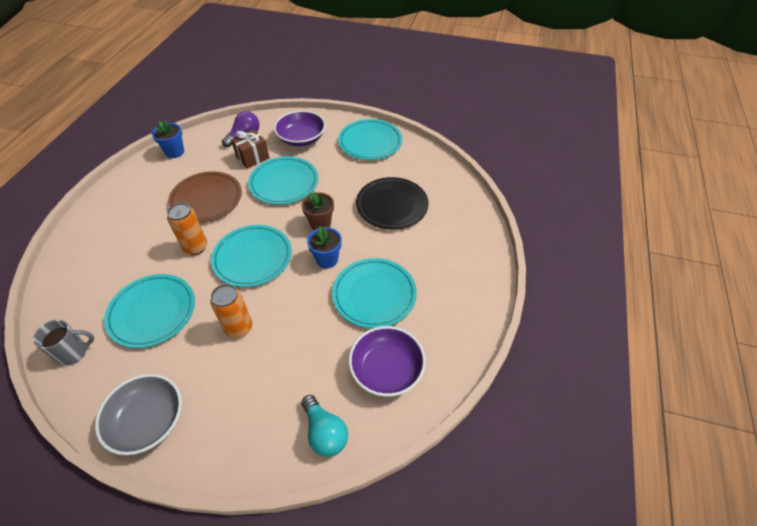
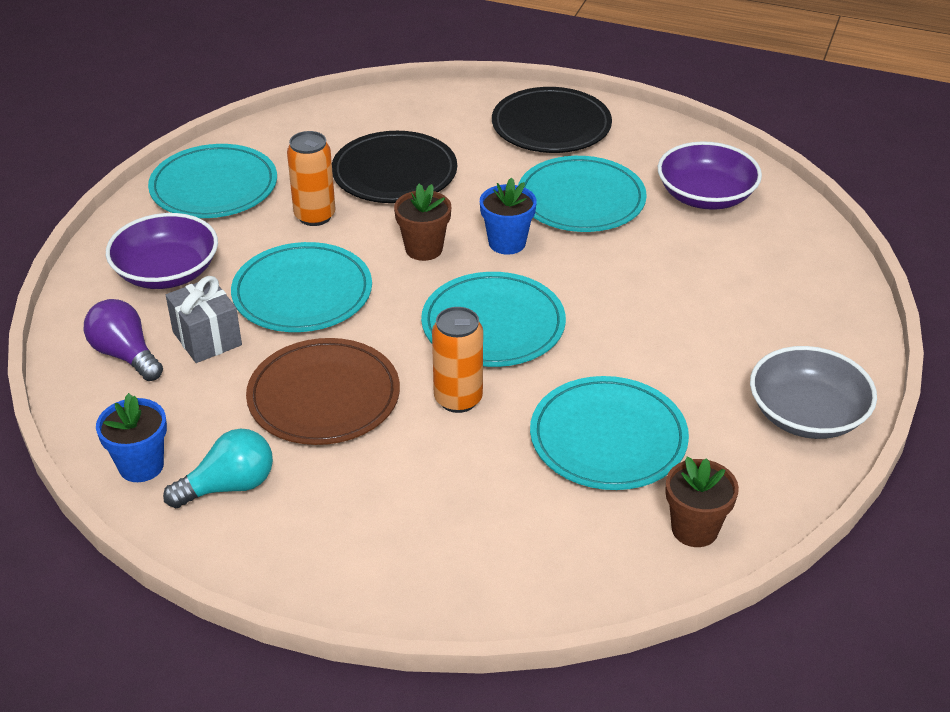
camera: 85 degrees left, 10 degrees down
grey mug [33,320,94,366] -> brown flower pot [665,457,739,547]
orange can [210,284,252,338] -> orange can moved to [287,131,336,226]
brown gift [231,129,269,169] -> grey gift [166,276,242,363]
turquoise light bulb [301,395,348,457] -> turquoise light bulb moved to [163,428,273,508]
none -> black plate [492,87,612,153]

